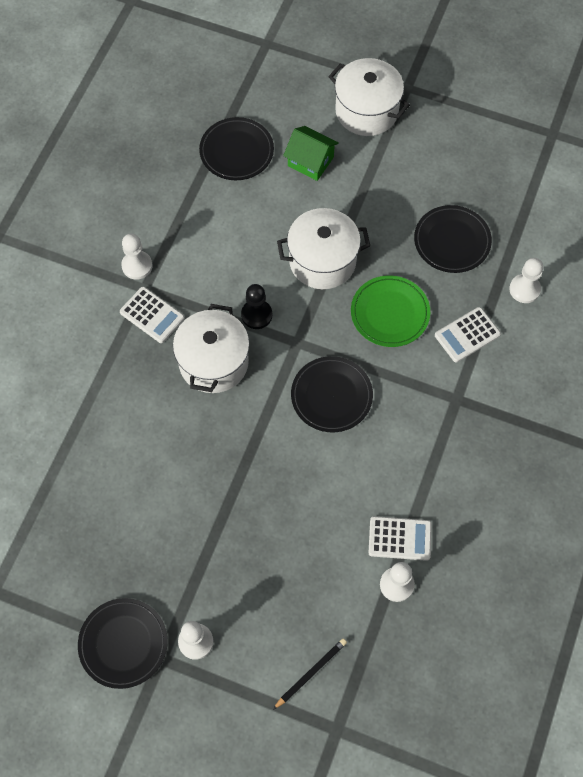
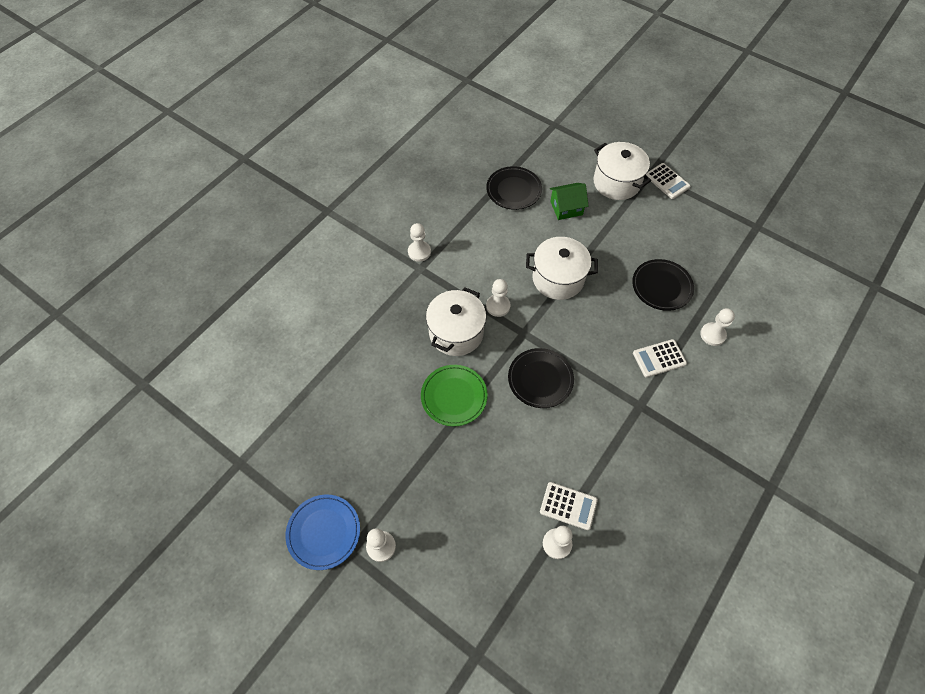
camera: 15 degrees right, 5 degrees down
black plate [78,598,168,689] -> blue plate [286,494,360,570]
white calculator [120,287,185,343] -> white calculator moved to [646,163,690,199]
black pawn [241,284,272,329] -> white pawn [486,279,511,317]
black pencil [273,638,347,710] -> none
green house [283,126,339,181] -> green house turned 60 degrees counterclockwise [550,183,589,220]
green plate [351,275,430,347] -> green plate moved to [421,365,488,426]

